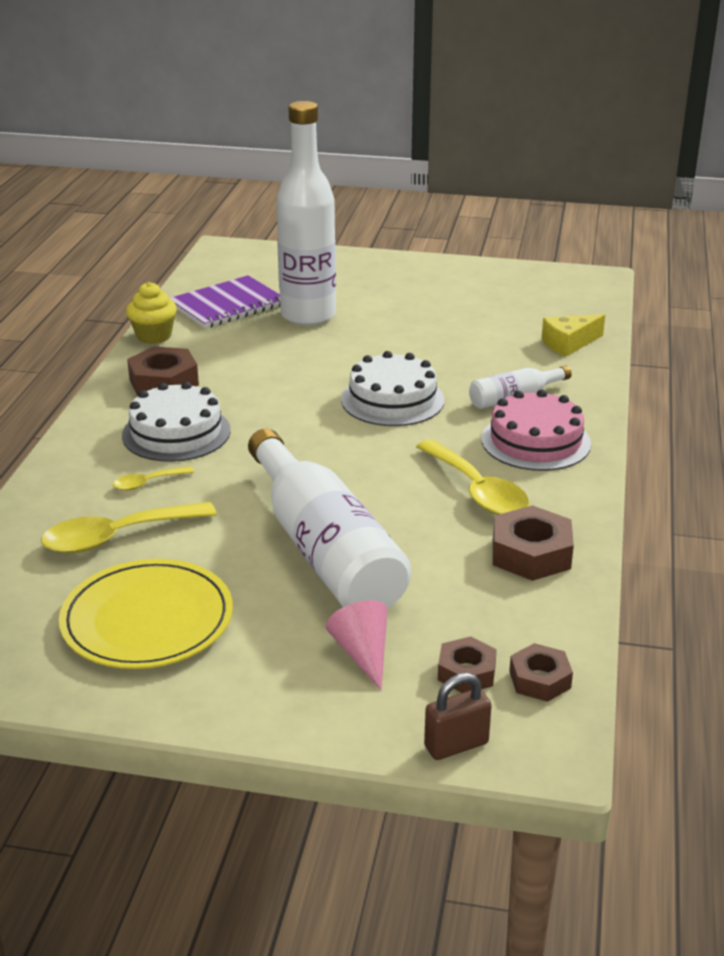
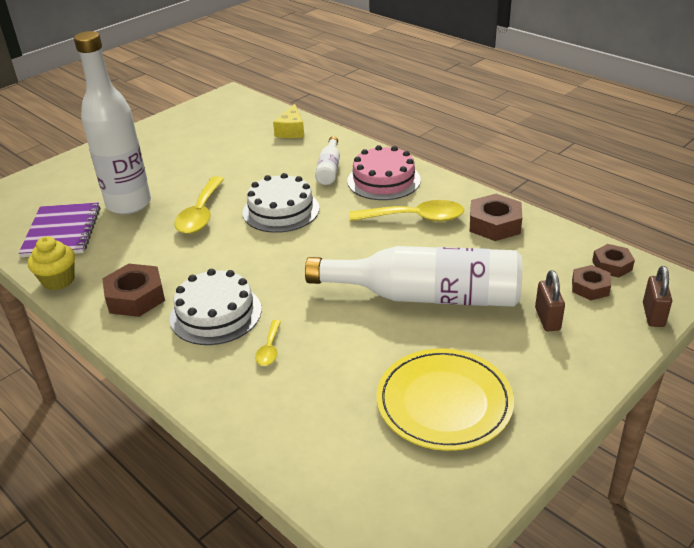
camera: 55 degrees left, 5 degrees up
yellow spoon [41,502,217,554] -> yellow spoon moved to [174,176,224,234]
pink cone [325,600,388,690] -> brown padlock [535,270,565,331]

